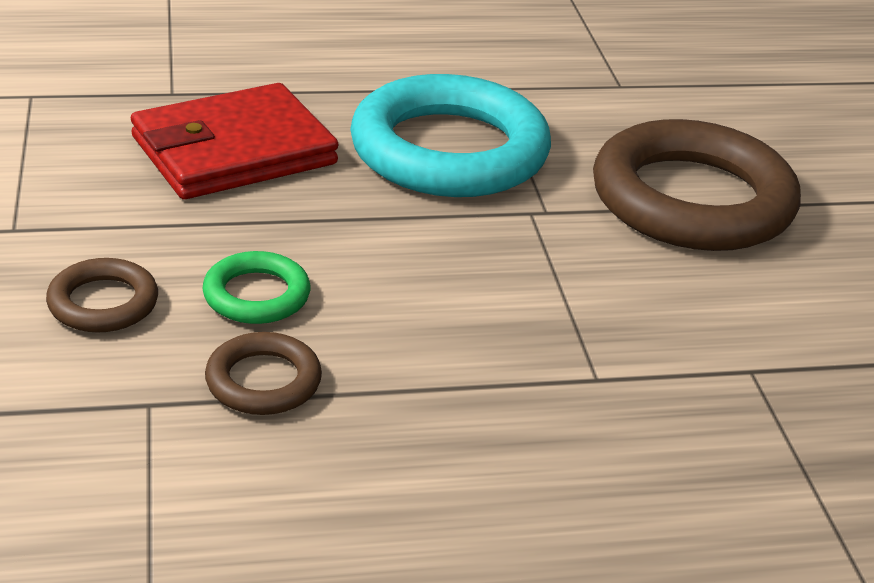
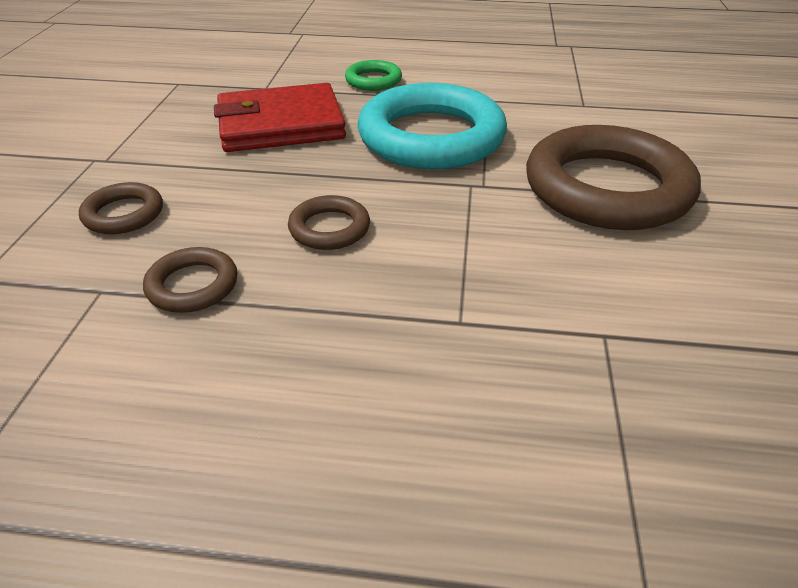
camera: 20 degrees right, 5 degrees up
green ring [202,251,310,324] -> green ring moved to [345,60,402,91]
none -> brown ring [288,195,370,250]

